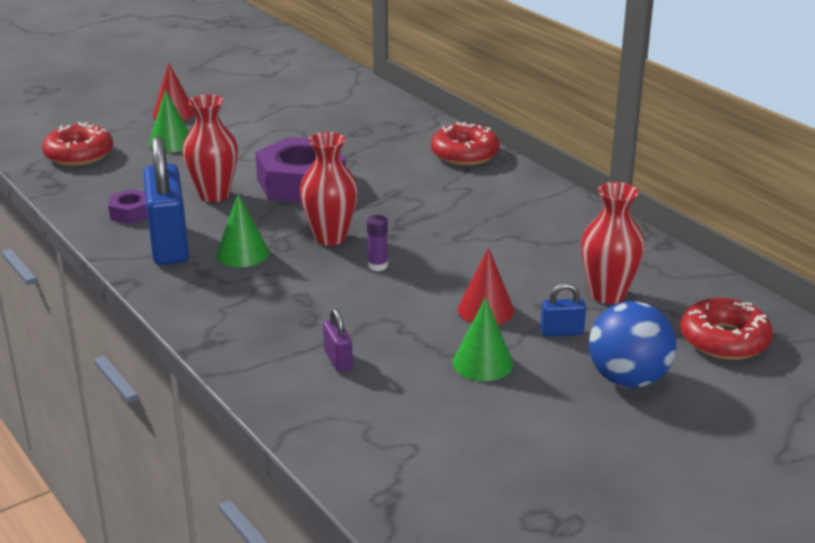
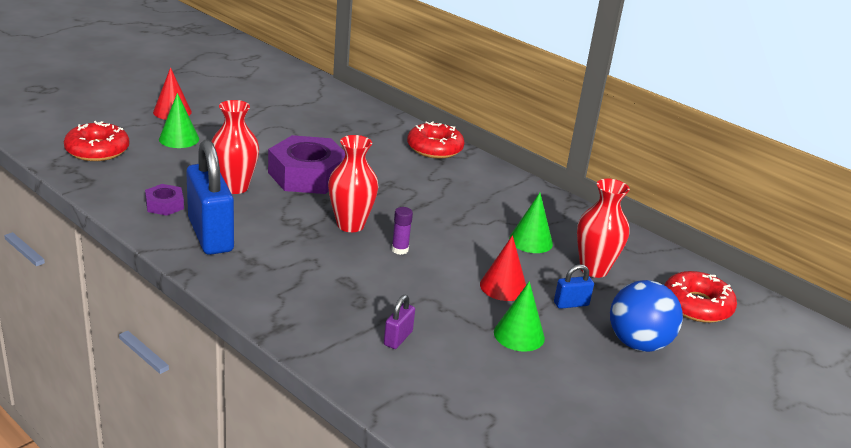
camera: 15 degrees left, 0 degrees up
green cone [216,194,269,267] -> green cone moved to [509,193,553,253]
purple padlock [323,308,353,372] -> purple padlock turned 60 degrees clockwise [384,295,415,349]

